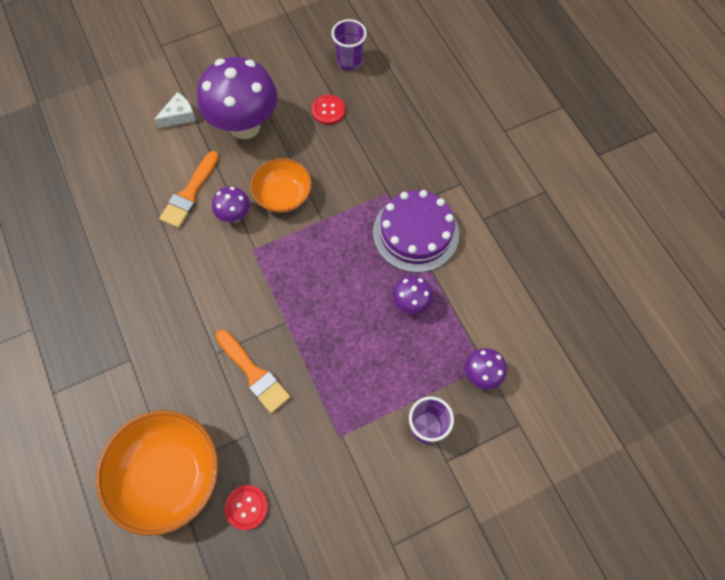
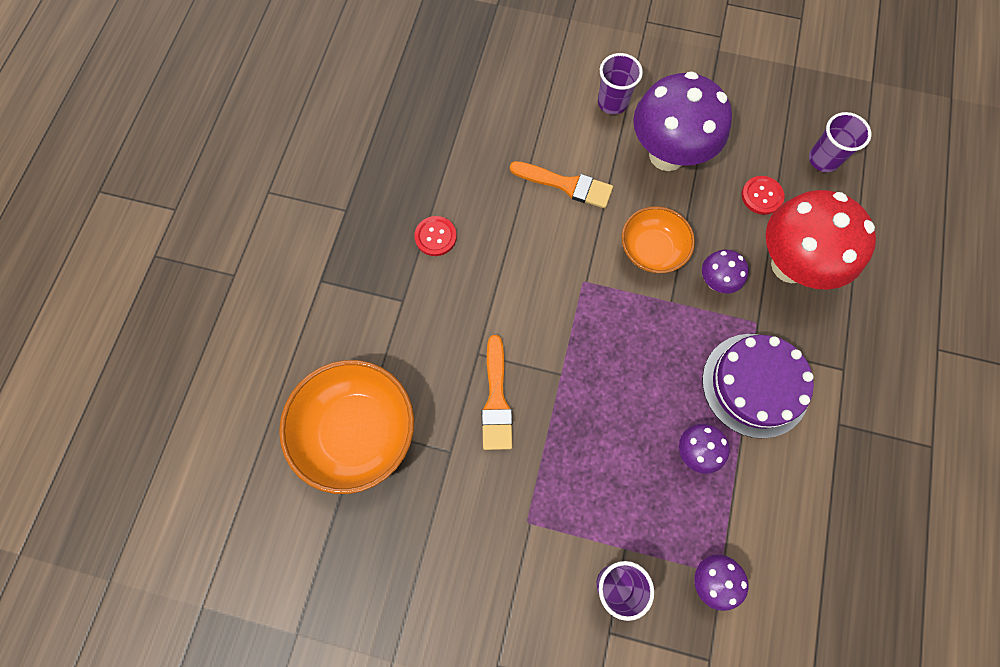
camera: 40 degrees right, 5 degrees up
white cheese [154,92,196,129] -> purple cup [598,53,643,114]
orange brush [159,151,219,228] -> orange brush turned 135 degrees counterclockwise [510,161,613,208]
purple mushroom [212,186,250,223] -> purple mushroom moved to [702,250,749,293]
red button [225,485,268,530] -> red button moved to [414,216,457,256]
none -> red mushroom [766,190,876,290]

